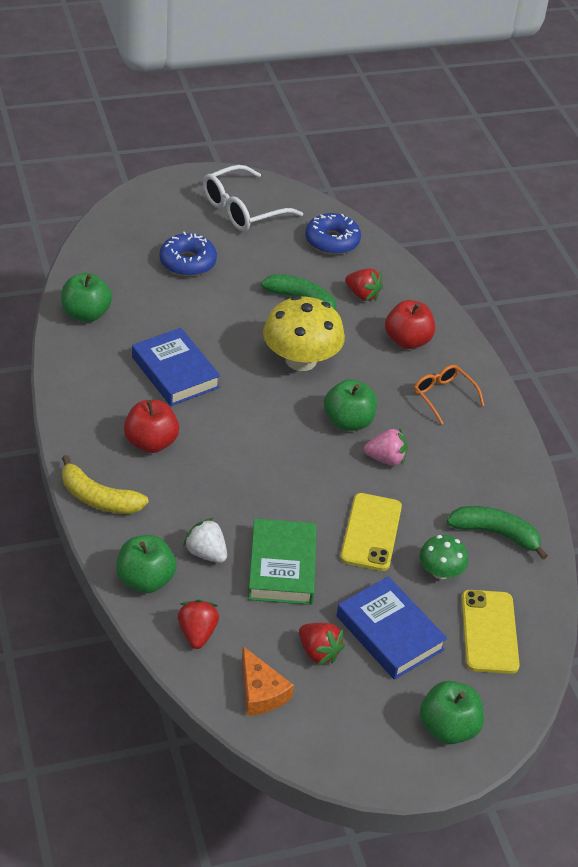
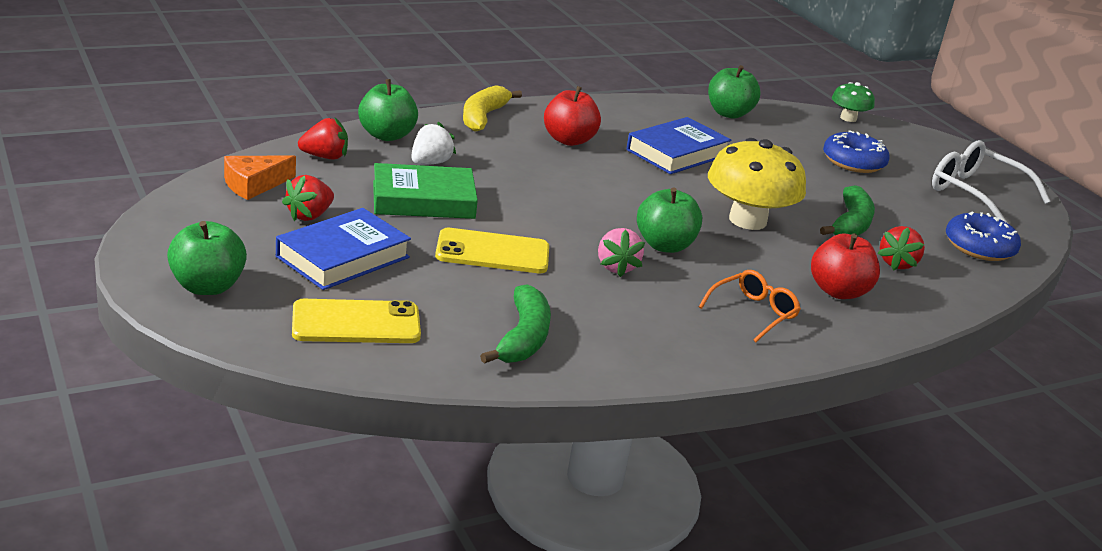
camera: 80 degrees right, 15 degrees down
green mushroom [419,535,468,579] -> green mushroom moved to [832,82,875,122]

